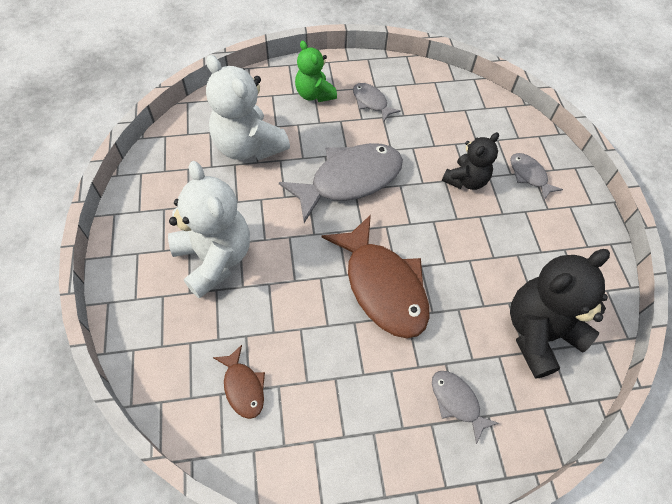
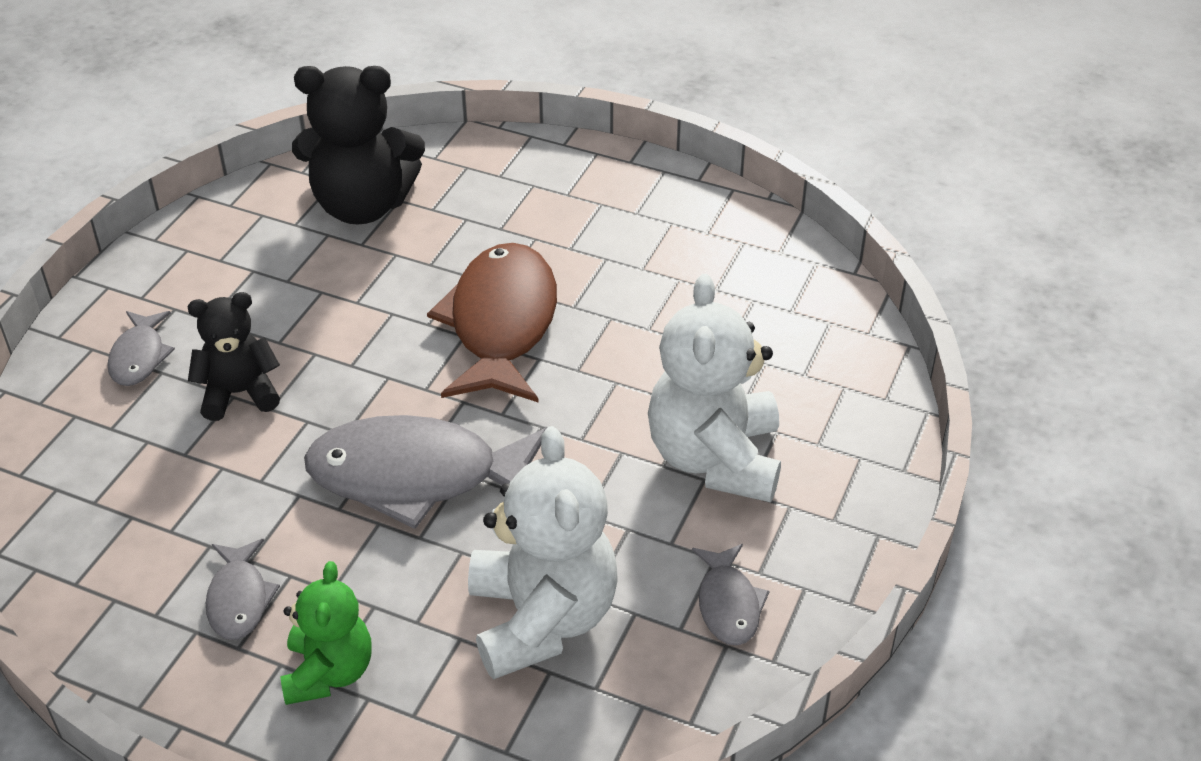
camera: 145 degrees left, 15 degrees down
brown fish [213,345,265,419] -> none
grey fish [432,371,499,444] -> grey fish moved to [692,544,770,646]

